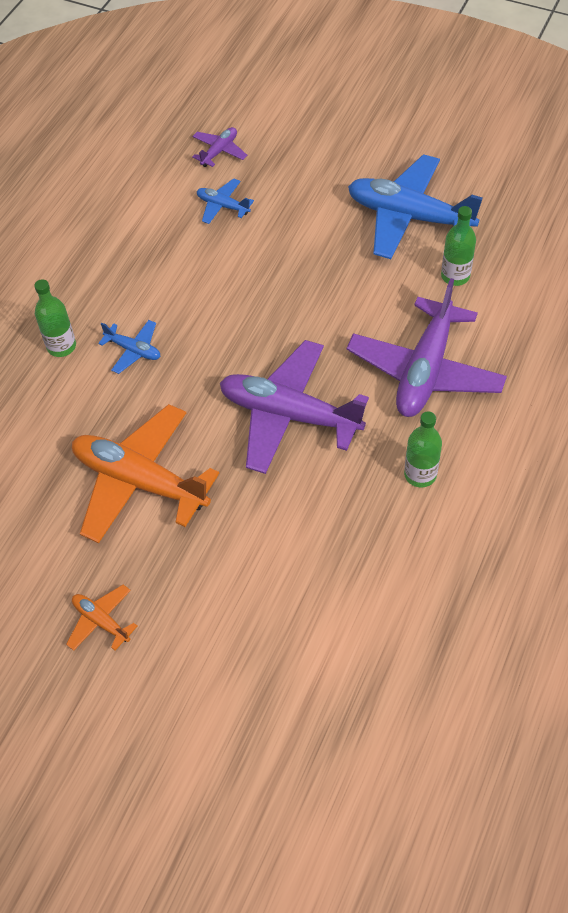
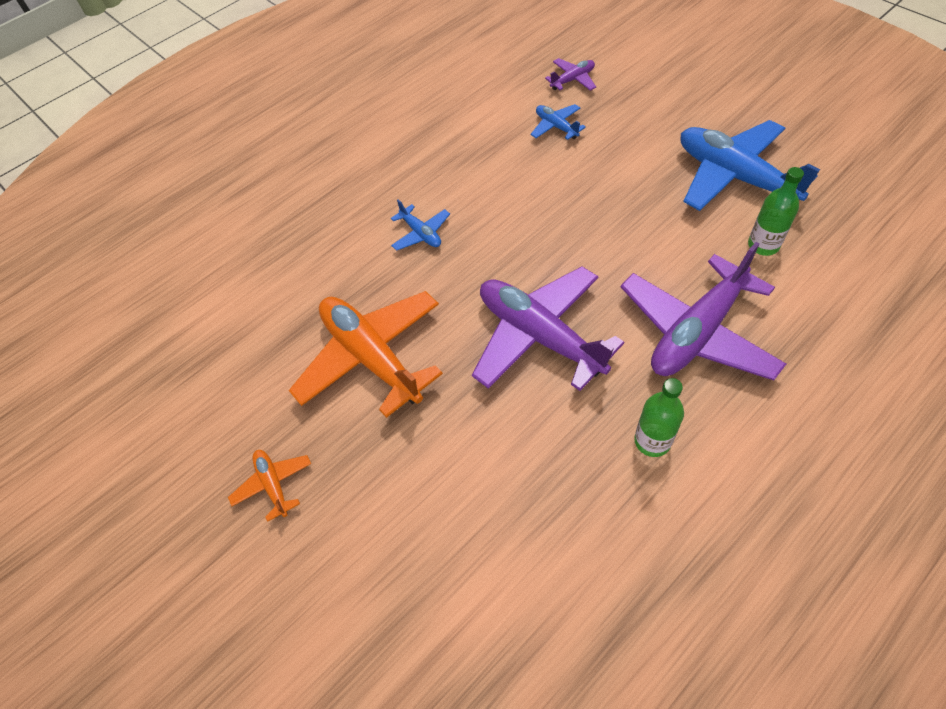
camera: 25 degrees right, 0 degrees up
green bottle [34,279,76,357] -> none

